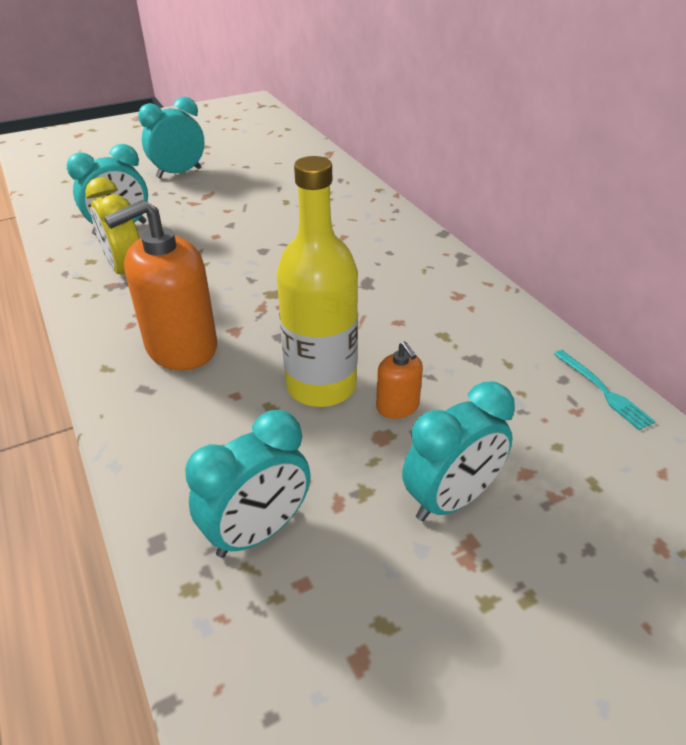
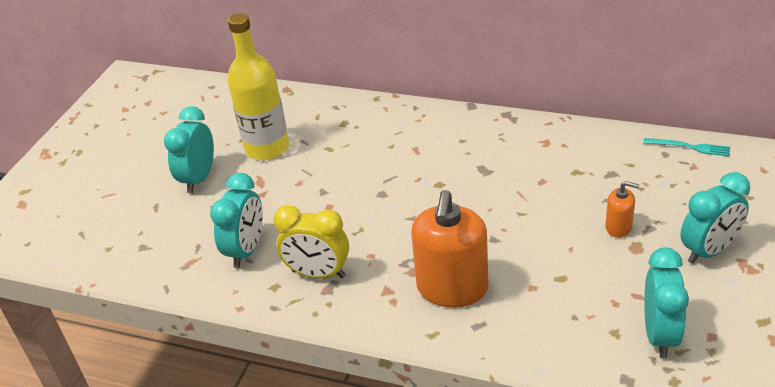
camera: 40 degrees left, 0 degrees up
yellow bottle [276,156,358,407] -> yellow bottle moved to [227,13,289,160]
turquoise clock [402,382,515,521] -> turquoise clock turned 45 degrees clockwise [680,172,750,264]

